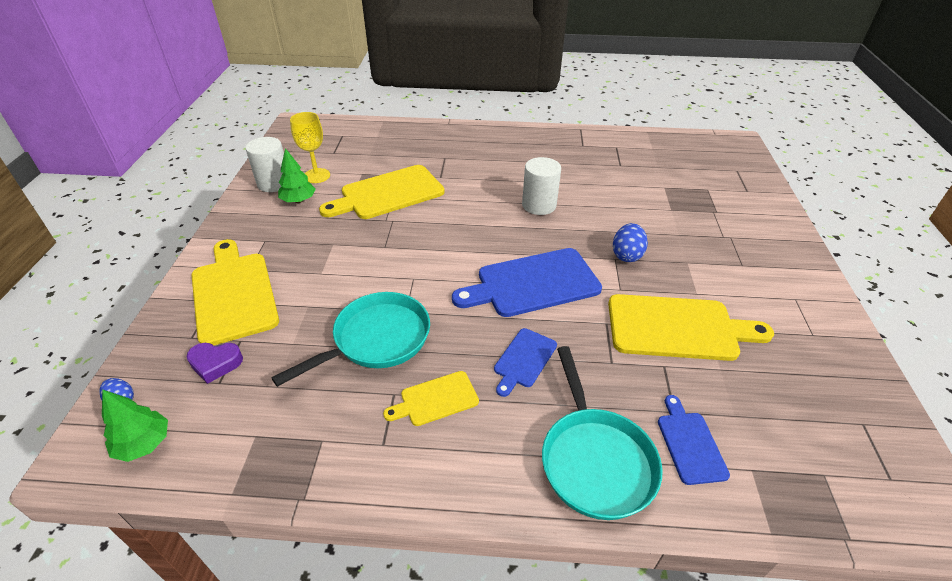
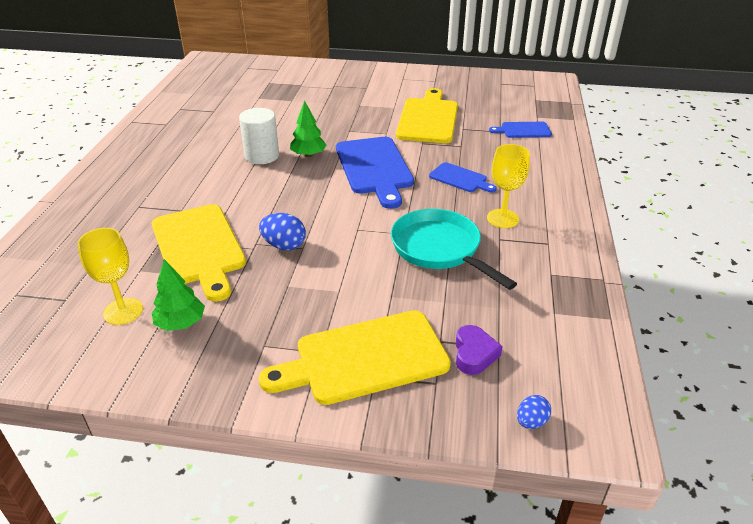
camera: 85 degrees left, 5 degrees down
green tree [102,389,168,462] -> green tree moved to [290,100,327,157]
white cylinder [245,137,284,192] -> none
yellow cutting board [383,371,479,426] -> yellow goblet [487,144,530,228]
turquoise pan [542,346,663,520] -> none
blue egg [613,223,648,262] -> blue egg moved to [259,213,306,251]

